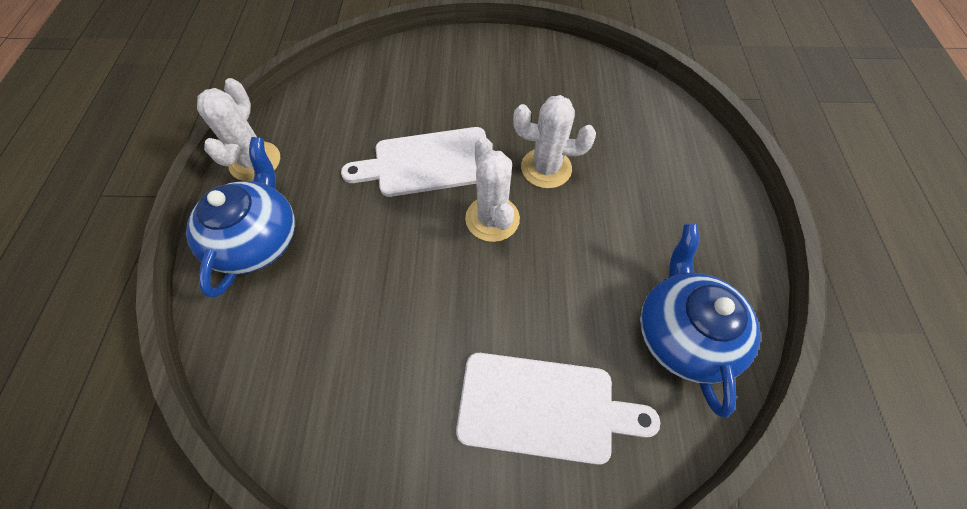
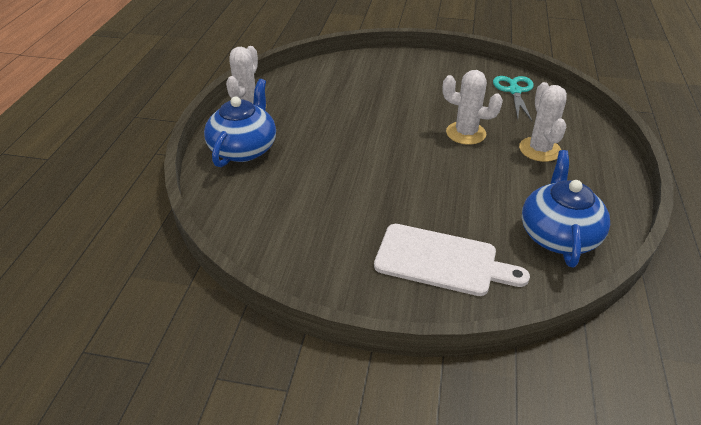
camera: 10 degrees right, 20 degrees down
white cutting board [341,127,486,197] -> none
white cactus [465,137,520,242] -> white cactus moved to [519,82,567,162]
none -> turquoise scissors [493,76,534,121]

